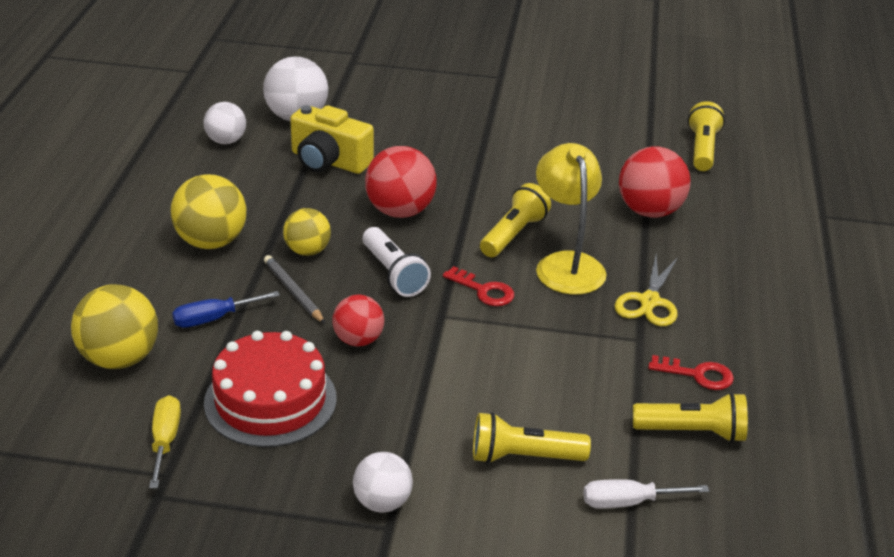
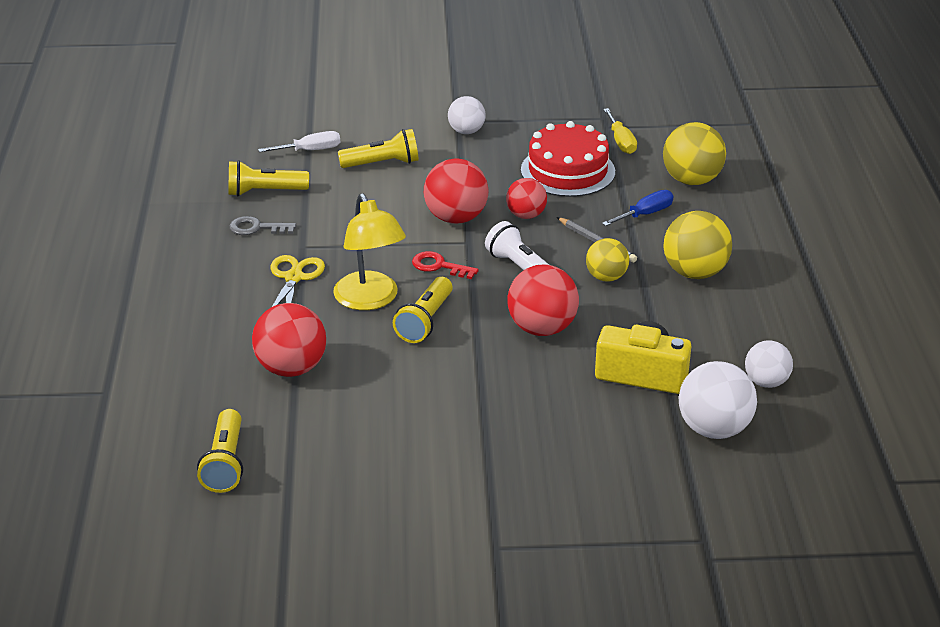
camera: 170 degrees right, 0 degrees up
red key [648,355,734,390] -> grey key [230,216,296,235]
none -> red ball [424,158,489,224]

